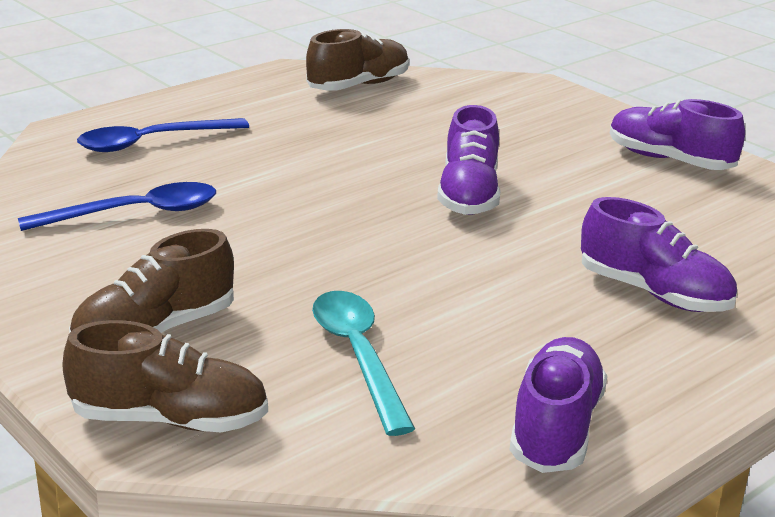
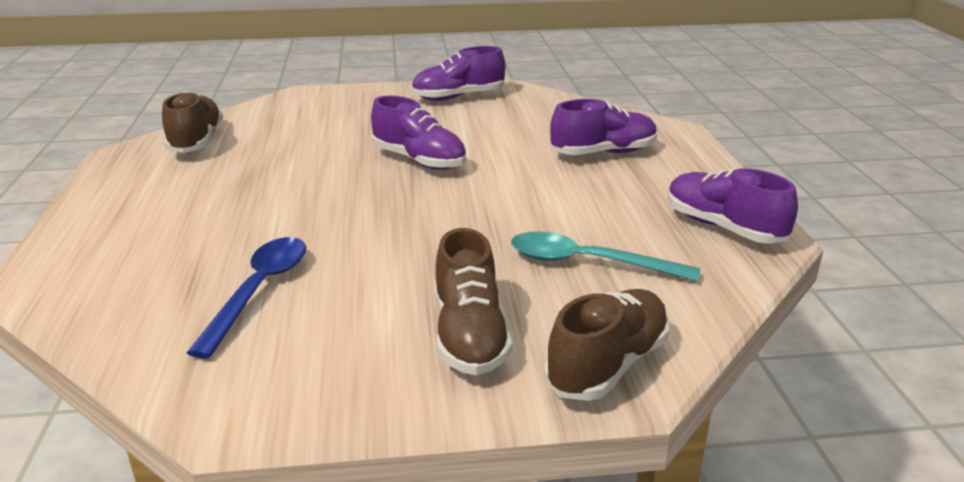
camera: 55 degrees left, 0 degrees up
blue spoon [77,118,249,152] -> none

